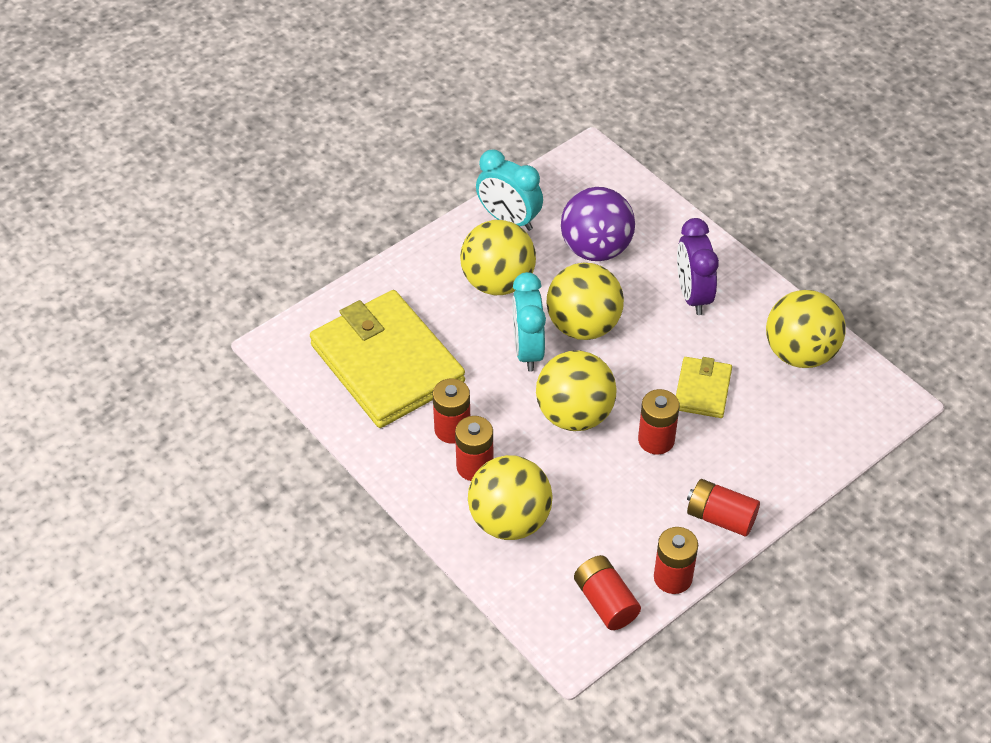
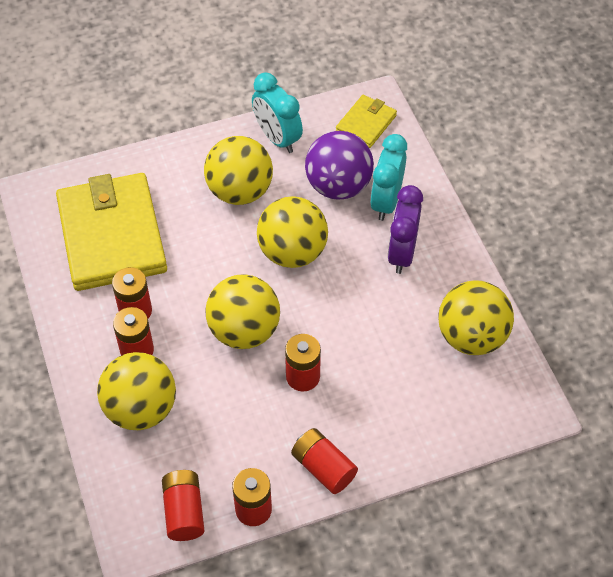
camera: 20 degrees right, 5 degrees up
turquoise clock [512,272,546,372] -> turquoise clock moved to [370,134,407,221]
yellow wallet [676,357,732,418] -> yellow wallet moved to [336,95,397,148]

